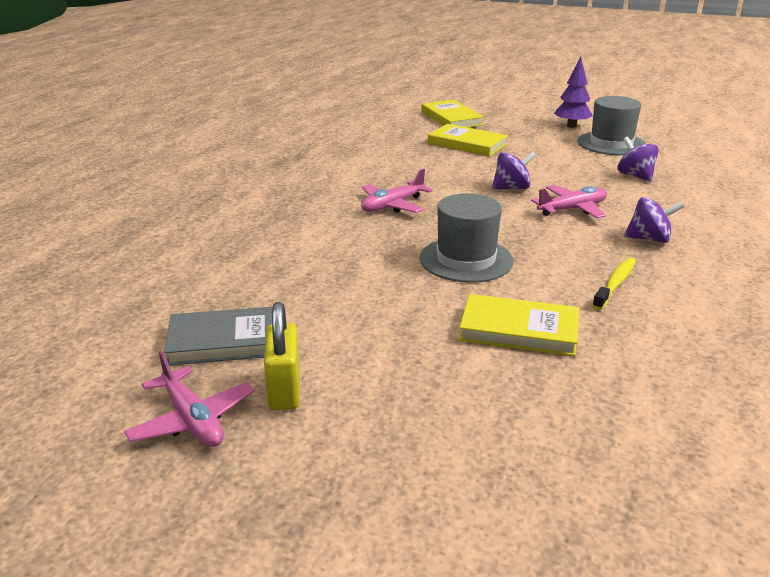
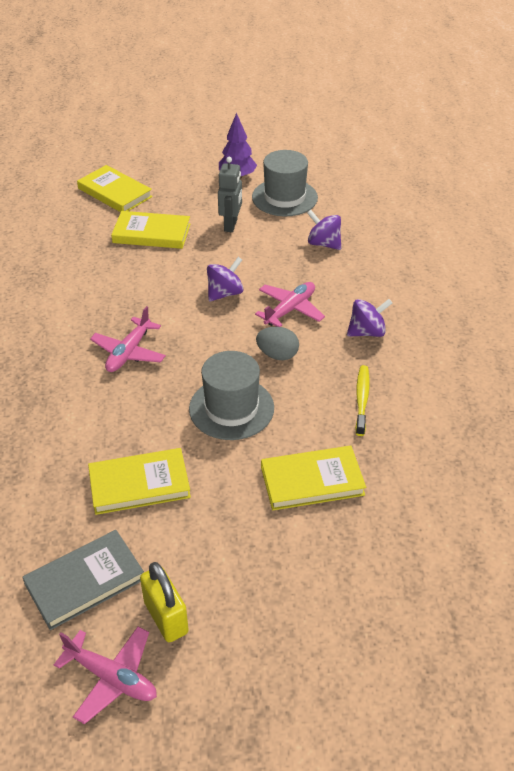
camera: 25 degrees left, 15 degrees up
none -> yellow book [88,448,191,515]
none -> grey robot [218,157,242,232]
none -> grey egg [256,327,299,360]

